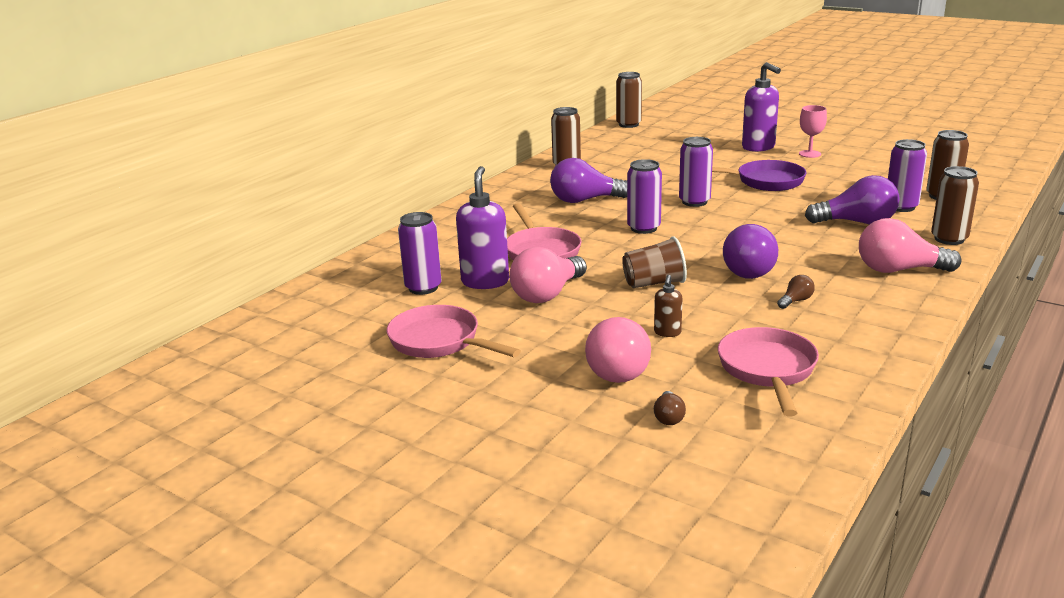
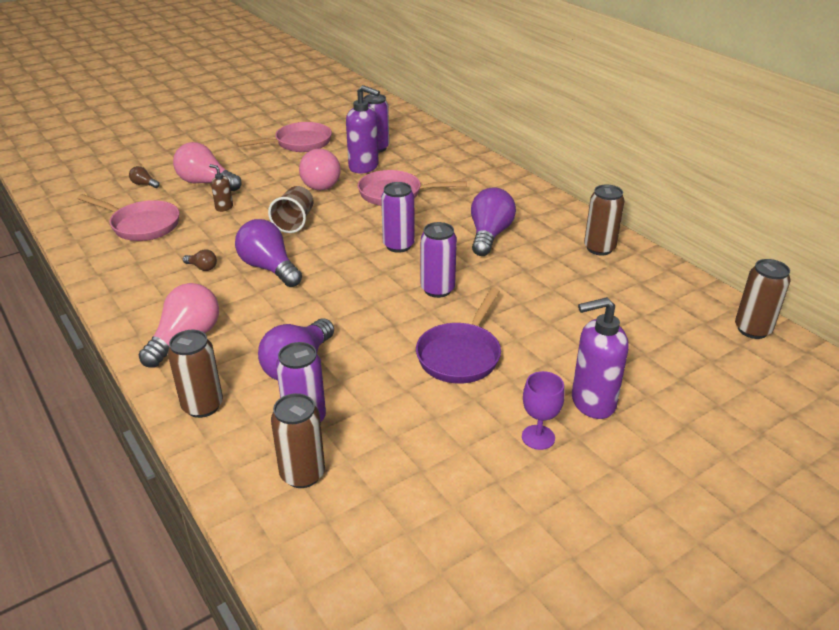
camera: 110 degrees right, 10 degrees up
pink light bulb [509,247,587,303] -> pink light bulb turned 150 degrees counterclockwise [299,149,341,191]
brown light bulb [777,275,815,309] -> brown light bulb turned 45 degrees counterclockwise [183,249,217,271]
pink goblet [799,105,827,158] -> purple goblet [522,371,565,450]

